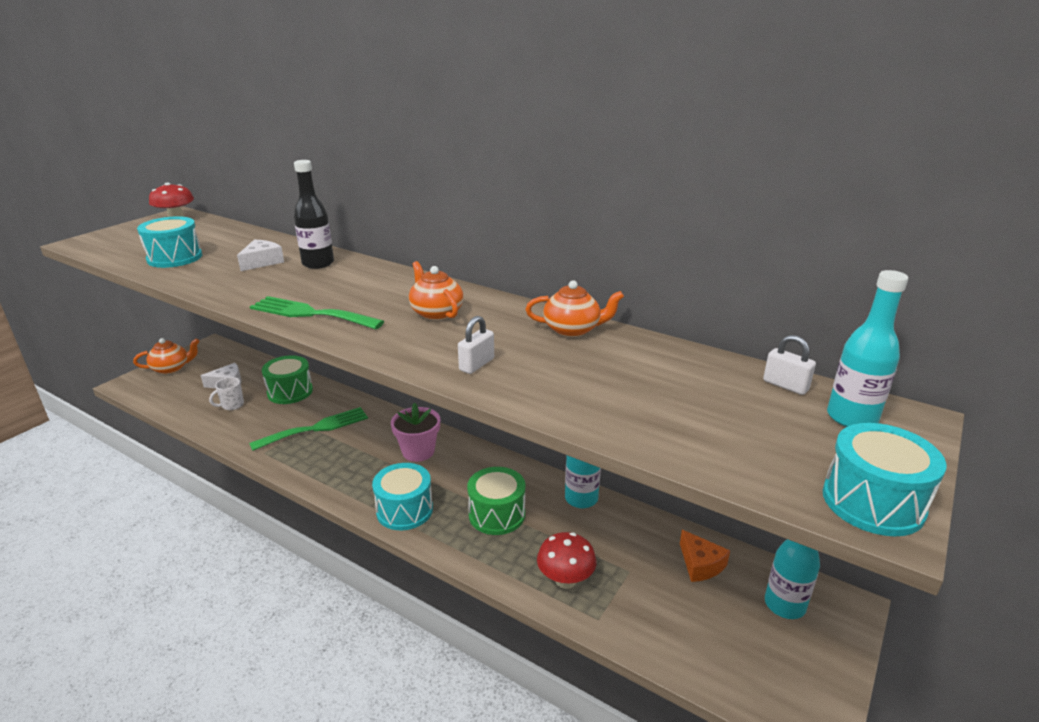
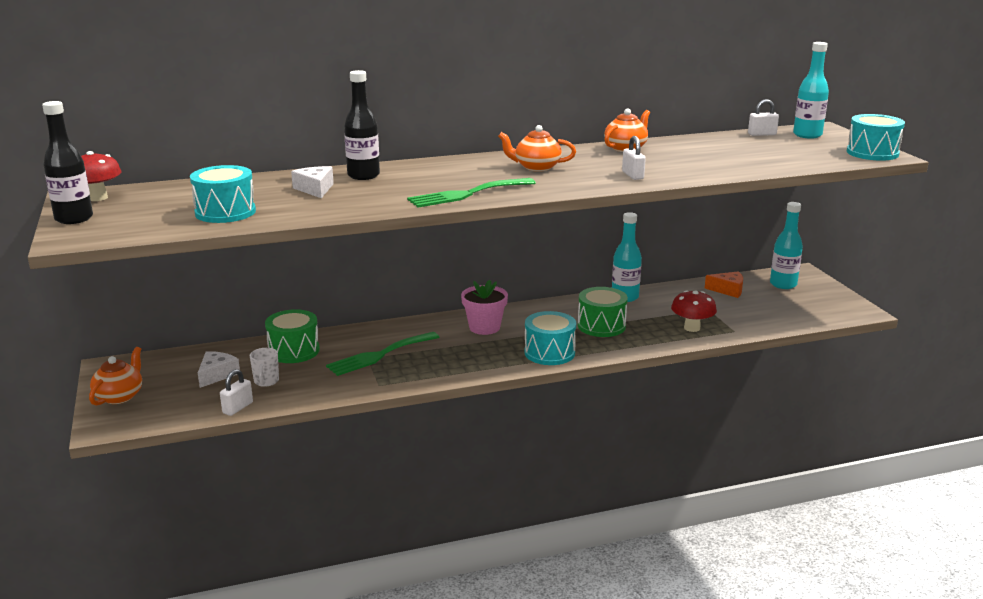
camera: 50 degrees left, 5 degrees down
green fork [249,407,368,451] -> green fork turned 135 degrees counterclockwise [326,332,439,376]
none -> black bottle [42,101,93,224]
none -> white padlock [220,369,253,416]

